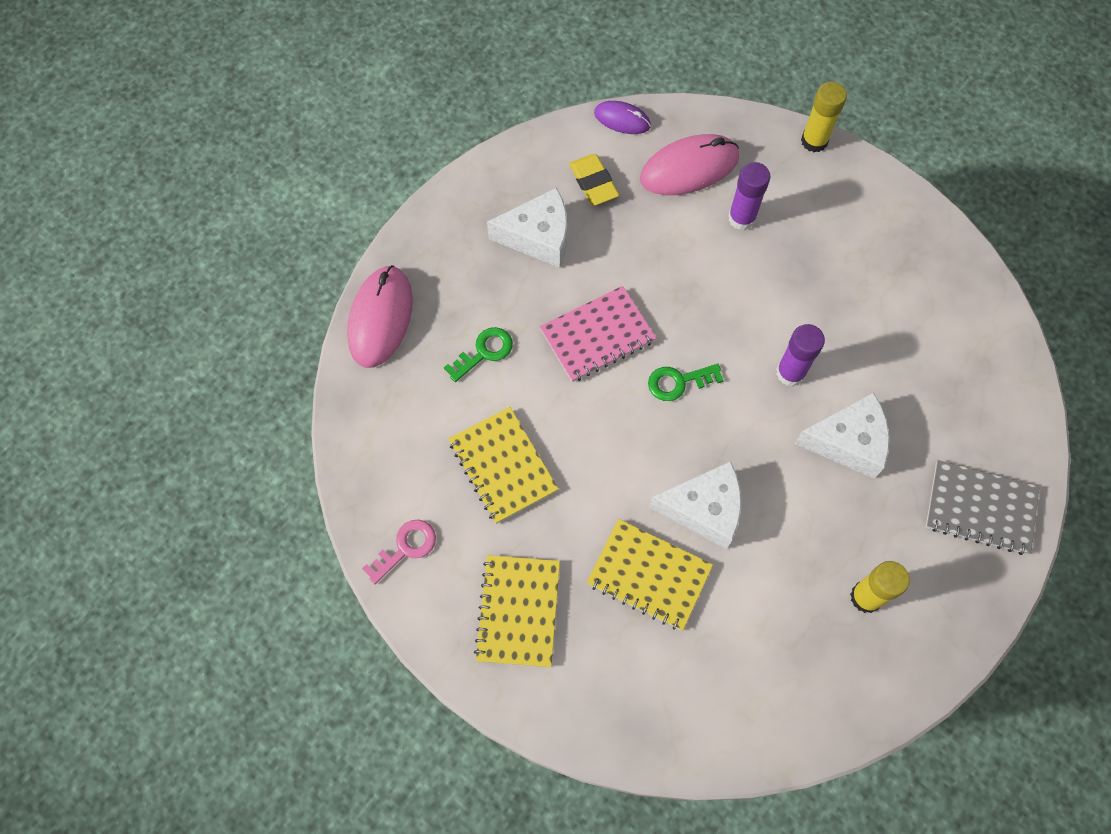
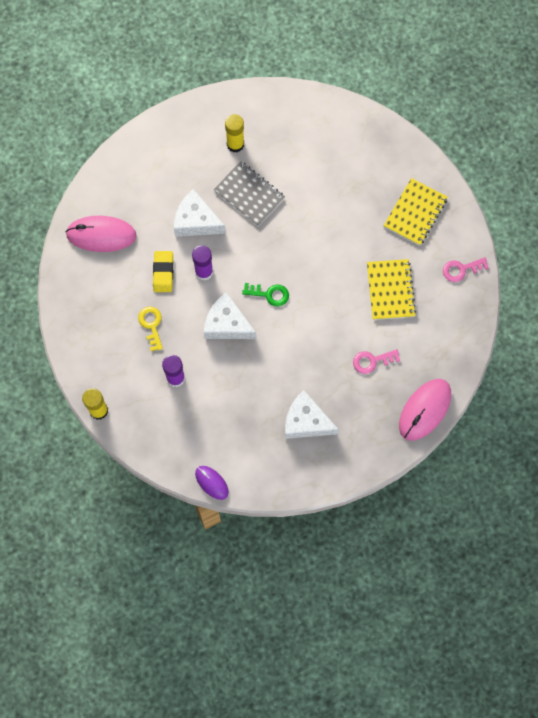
camera: 155 degrees left, 5 degrees up
green key [444,327,513,382] -> pink key [353,349,400,374]
pink notebook [540,286,656,382] -> none
yellow eraser [569,154,619,205] -> yellow eraser moved to [153,251,173,292]
yellow notebook [587,519,713,631] -> none
pink mouse [640,134,739,195] -> pink mouse moved to [65,216,136,252]
white cheese [649,461,741,549] -> white cheese moved to [204,292,256,339]
grey notebook [926,460,1040,555] -> grey notebook moved to [214,161,285,226]
none -> yellow key [138,306,163,351]

